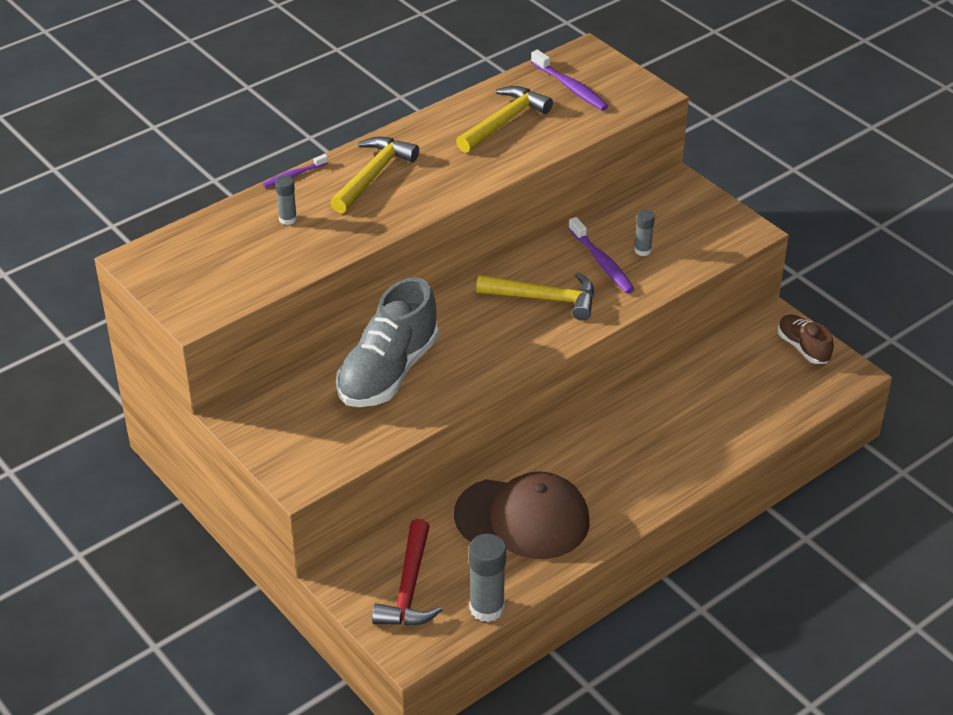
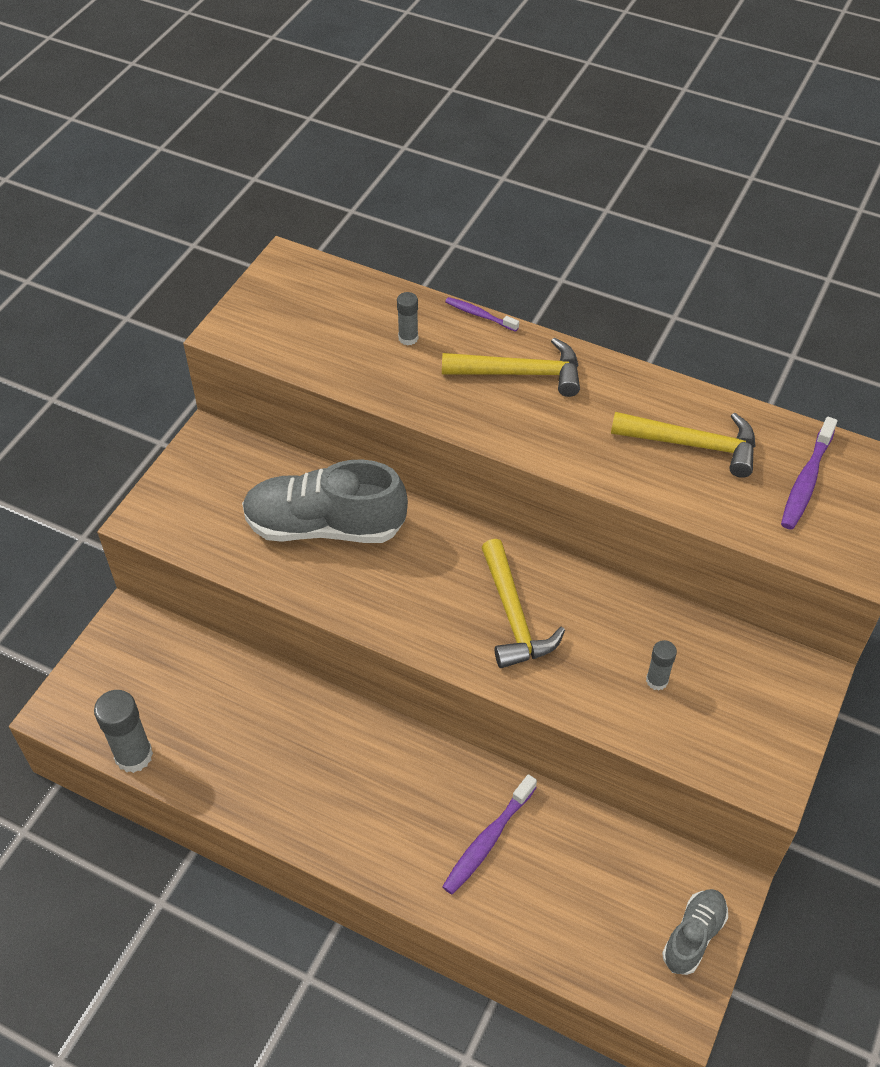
camera: 65 degrees right, 10 degrees up
red hammer [372,519,442,626] -> none
brown cap [454,472,590,559] -> none
purple toothbrush [568,217,634,293] -> purple toothbrush moved to [442,774,537,895]
brown shoe [778,314,834,364] -> grey shoe [662,889,728,975]

